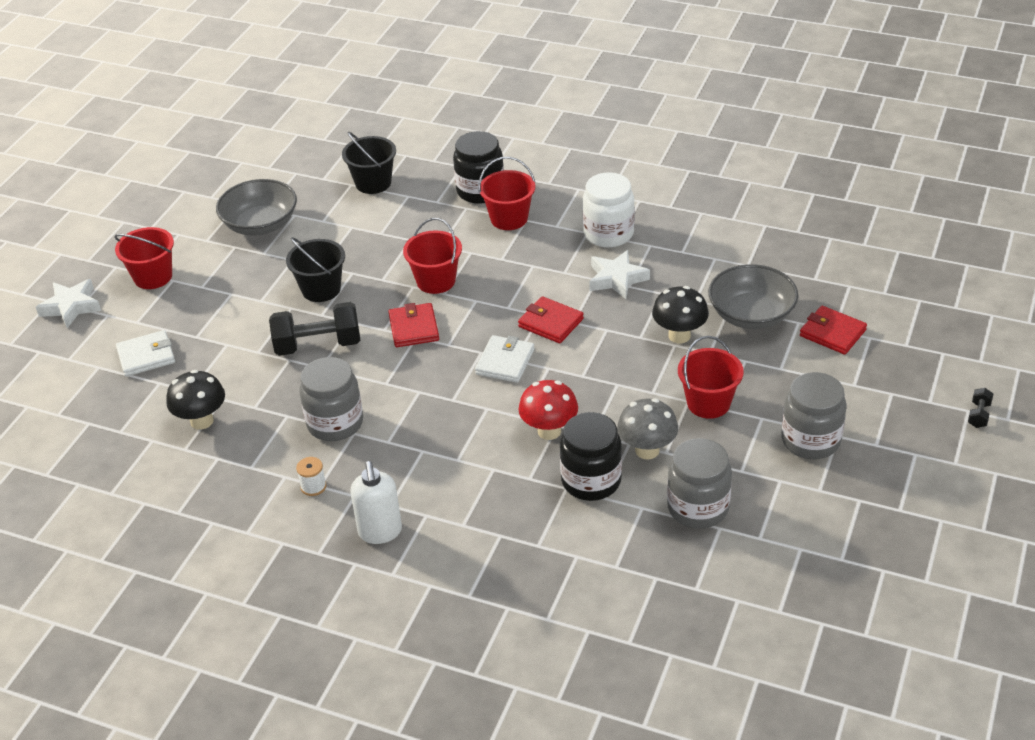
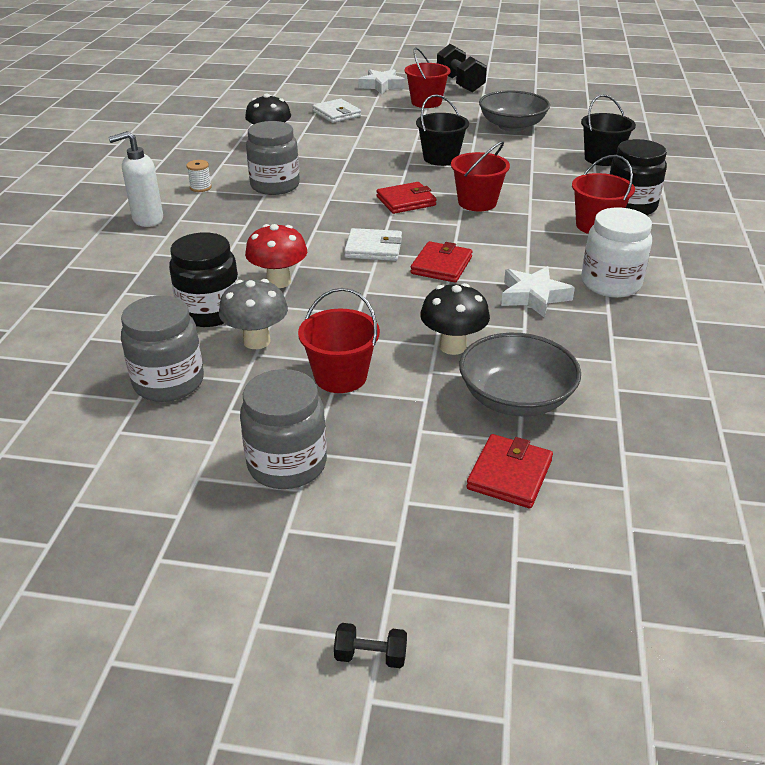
camera: 75 degrees right, 5 degrees down
black dumbbell [269,302,360,356] -> black dumbbell moved to [437,44,487,93]

